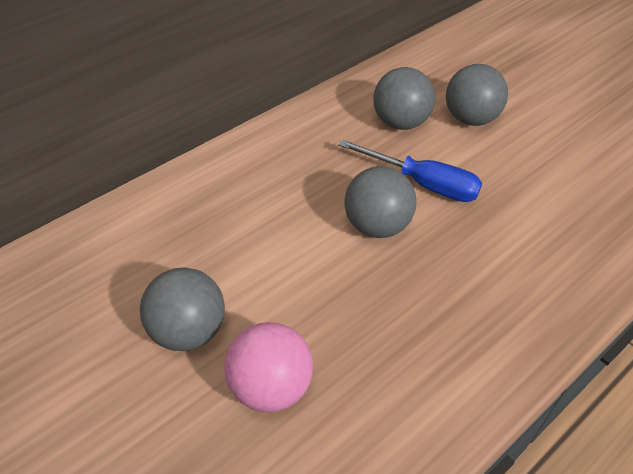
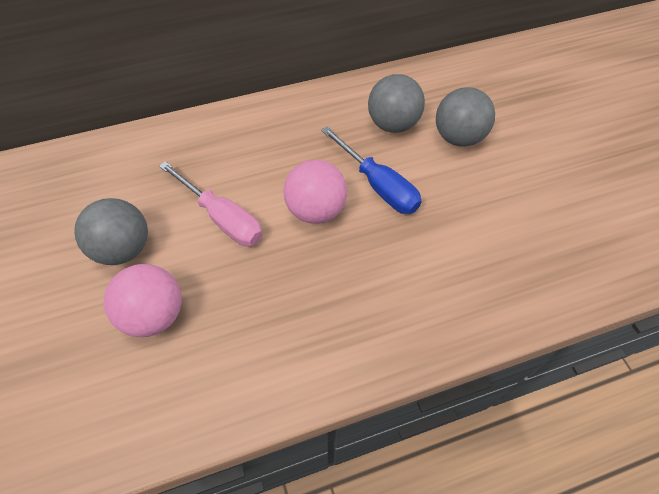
camera: 25 degrees right, 10 degrees up
grey ball [344,166,416,238] -> pink ball [283,160,347,224]
none -> pink screwdriver [159,161,263,246]

